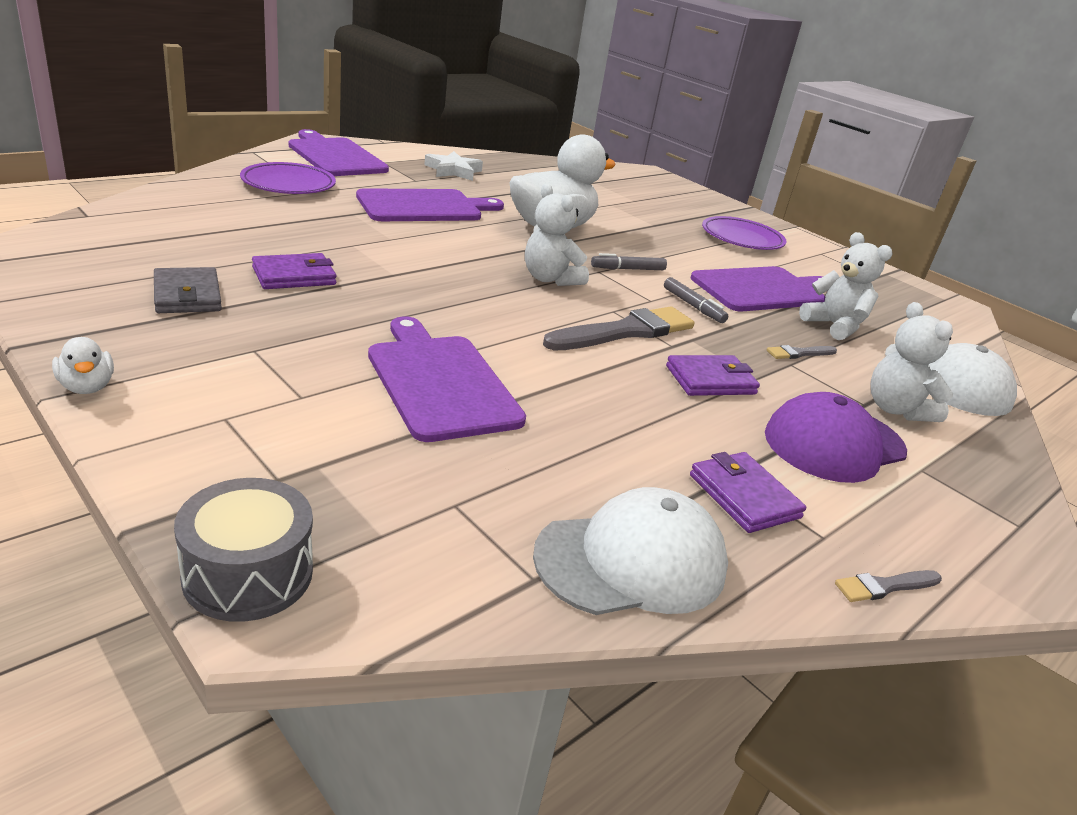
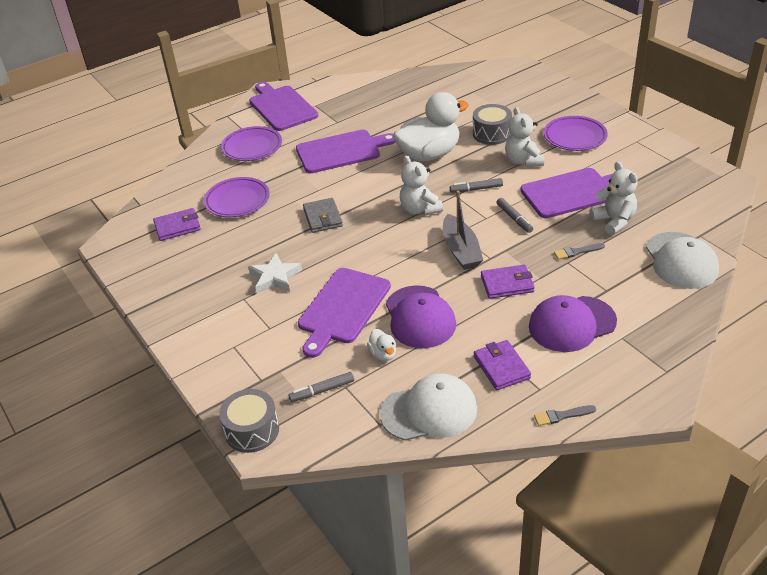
camera: 15 degrees right, 10 degrees up
white duck [52,337,114,394] -> white duck moved to [367,329,396,361]
grey wallet [154,267,222,313] -> grey wallet moved to [303,198,343,233]
purple wallet [252,253,336,289] -> purple wallet moved to [153,208,201,241]
purple cutting board [368,316,526,442] -> purple cutting board turned 135 degrees counterclockwise [298,268,391,358]
white star [424,151,483,181] -> white star moved to [248,253,302,294]
grey brush [543,306,694,351] -> grey boat [443,191,483,270]
white teddy bear [871,302,953,422] -> white teddy bear moved to [505,107,544,167]
none -> purple plate [204,177,270,217]
none -> grey marker [289,372,354,402]
none -> purple cap [386,285,456,348]
none -> grey drum [473,104,512,145]

